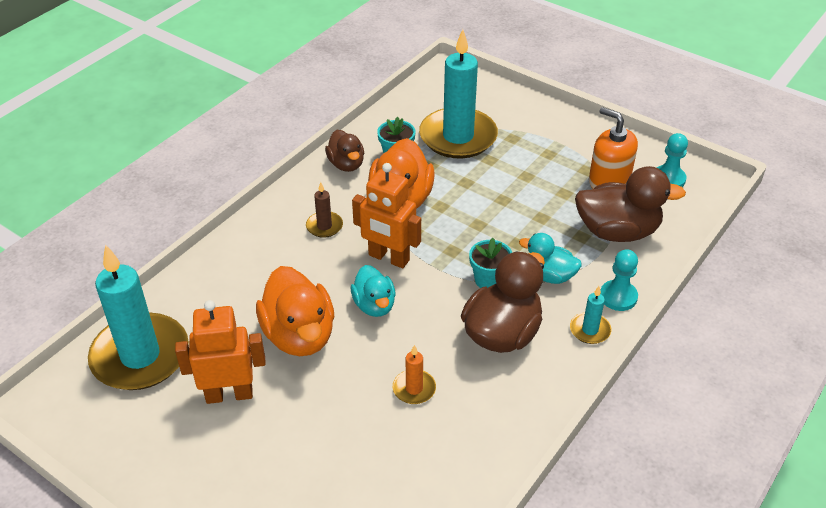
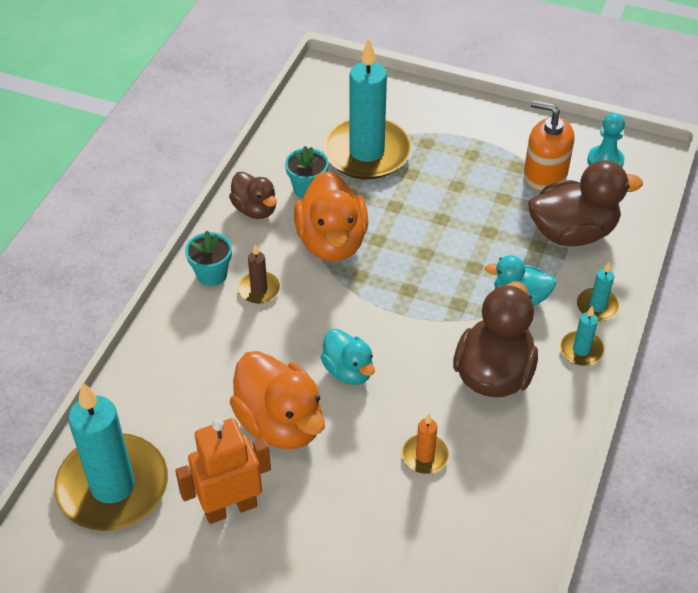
camera: 15 degrees left, 5 degrees up
orange robot [352,163,421,268] -> none
turquoise flower pot [469,238,512,288] -> turquoise flower pot moved to [185,231,232,286]
turquoise pawn [600,249,638,311] -> turquoise candle [577,262,620,321]

